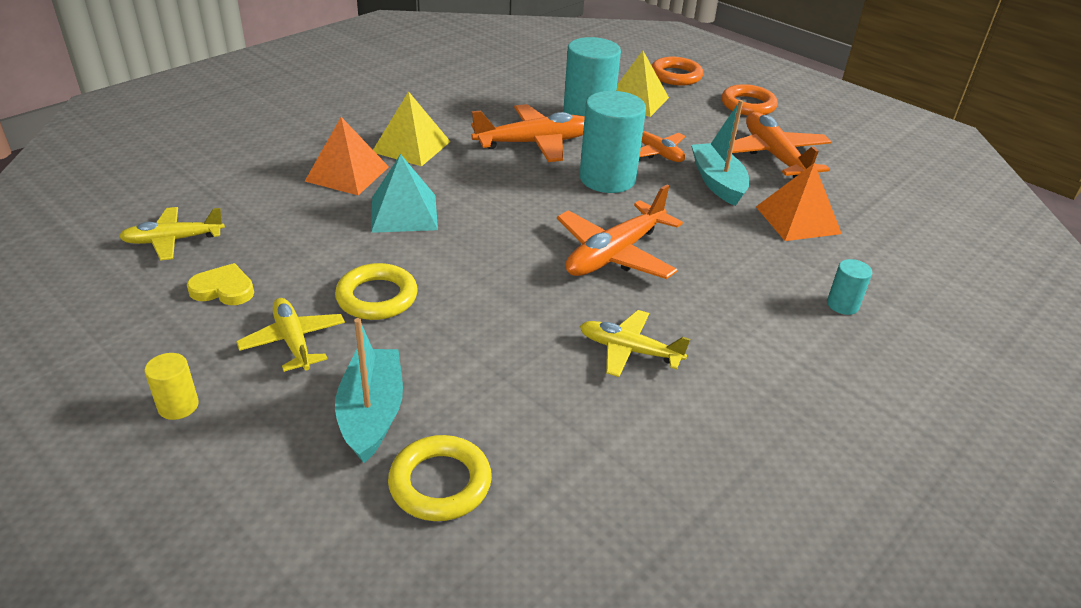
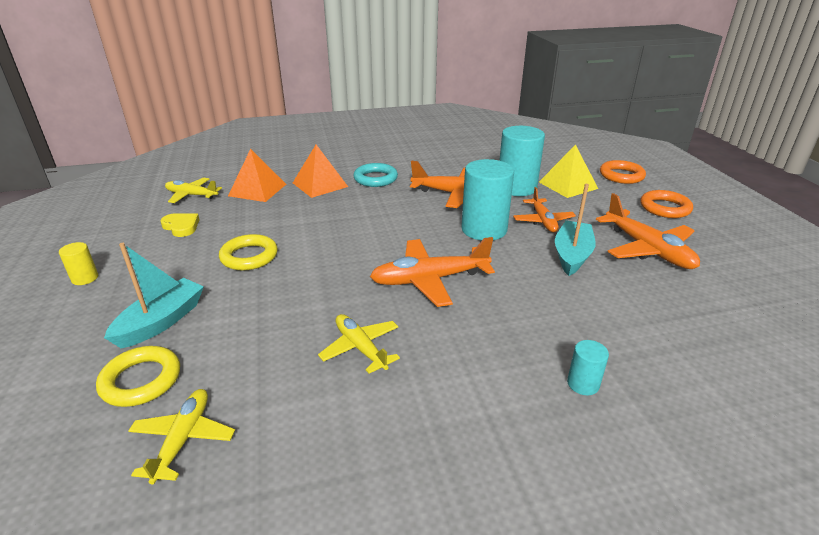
camera: 35 degrees right, 5 degrees down
yellow plane [236,298,345,372] -> yellow plane moved to [128,389,235,484]
turquoise pyramid [371,154,438,233] -> none
yellow pyramid [373,91,450,166] -> turquoise ring [353,163,398,187]
orange plane [732,112,832,178] -> orange plane turned 135 degrees clockwise [596,193,700,269]
orange pyramid [756,163,842,241] -> orange pyramid moved to [228,149,286,202]

